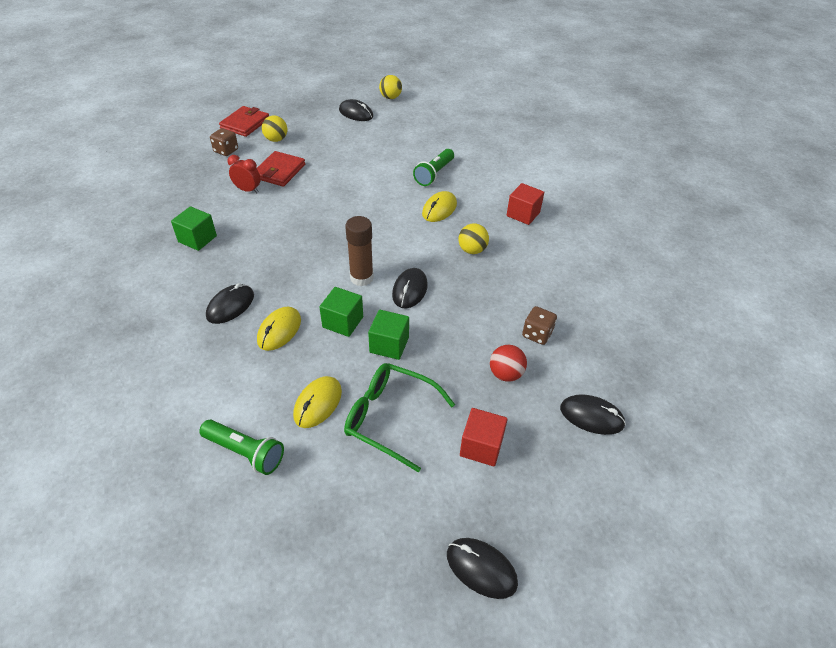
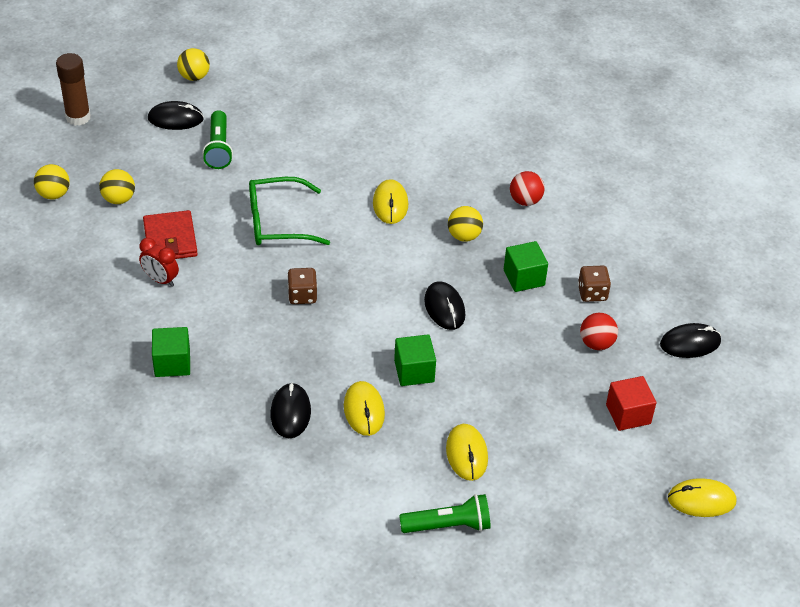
camera: 35 degrees left, 0 degrees up
brown dice [210,128,238,156] -> brown dice moved to [287,268,317,304]
red wallet [219,106,269,137] -> yellow ball [34,164,70,199]
red clock [228,155,261,193] -> red clock turned 135 degrees counterclockwise [139,238,179,287]
green glasses [344,363,455,472] -> green glasses moved to [249,177,330,245]
brown glue stick [345,216,374,286] -> brown glue stick moved to [56,53,91,126]
green cube [368,310,409,360] -> green cube moved to [504,241,548,292]
green flashlight [413,149,454,186] -> green flashlight moved to [202,110,233,169]
black mouse [447,538,518,599] -> yellow mouse [668,478,736,517]
red cube [507,183,544,225] -> none
none -> red ball [510,171,545,206]

